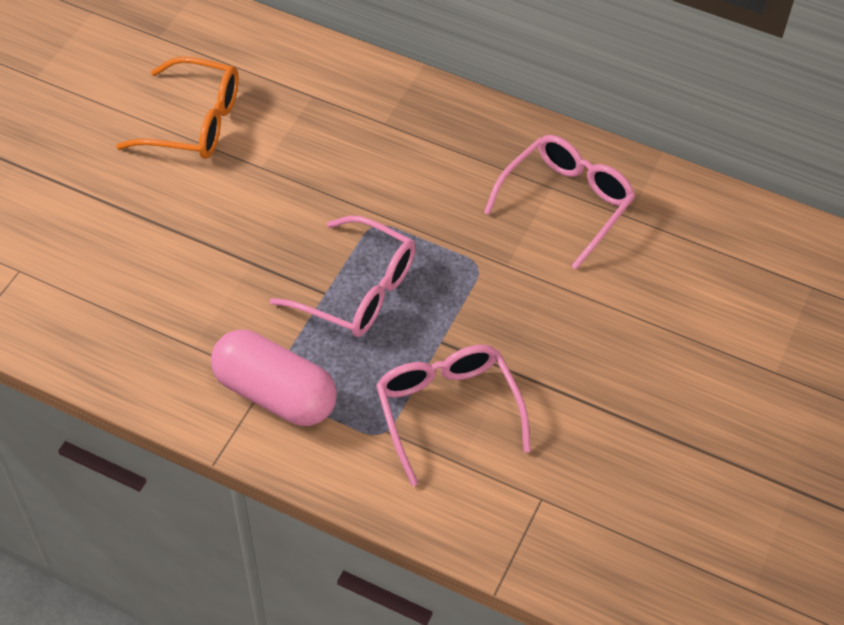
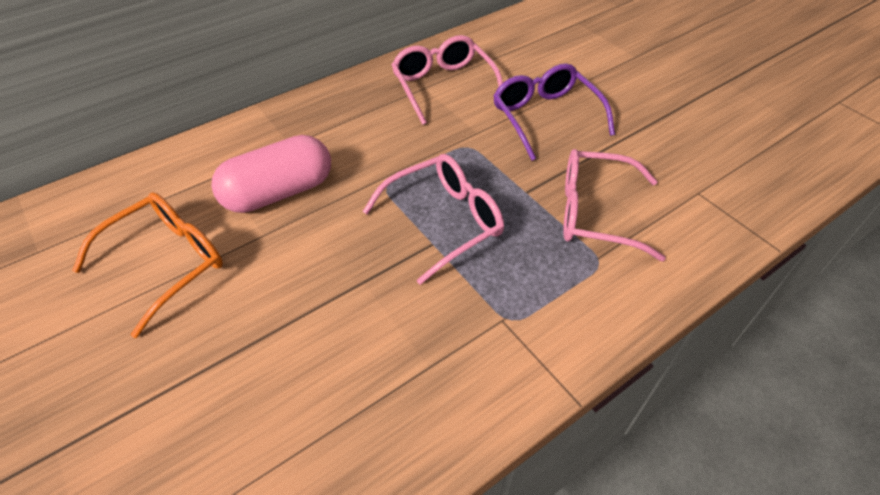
camera: 60 degrees left, 5 degrees down
pink capsule [211,330,337,426] -> pink capsule moved to [211,135,331,213]
none -> purple glasses [493,63,615,160]

